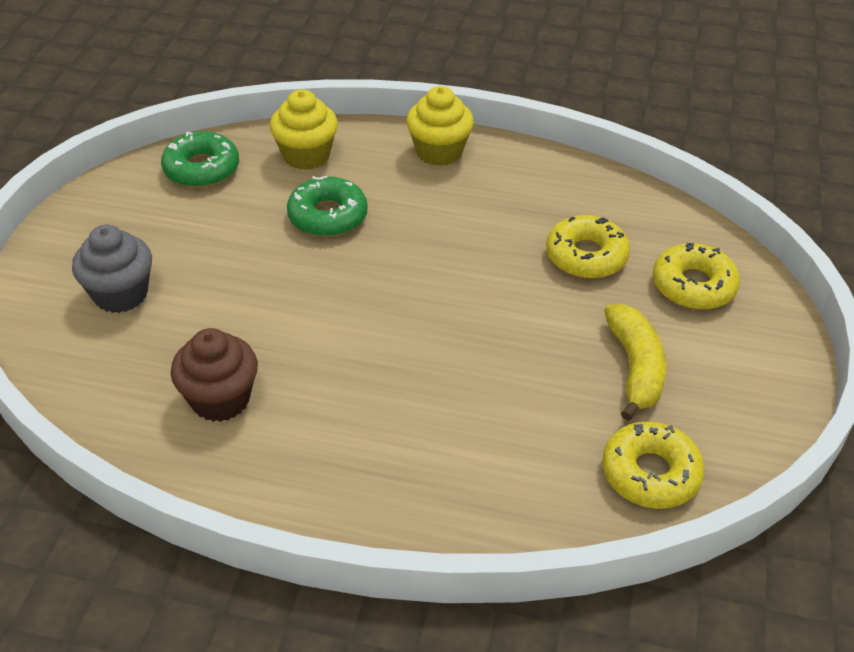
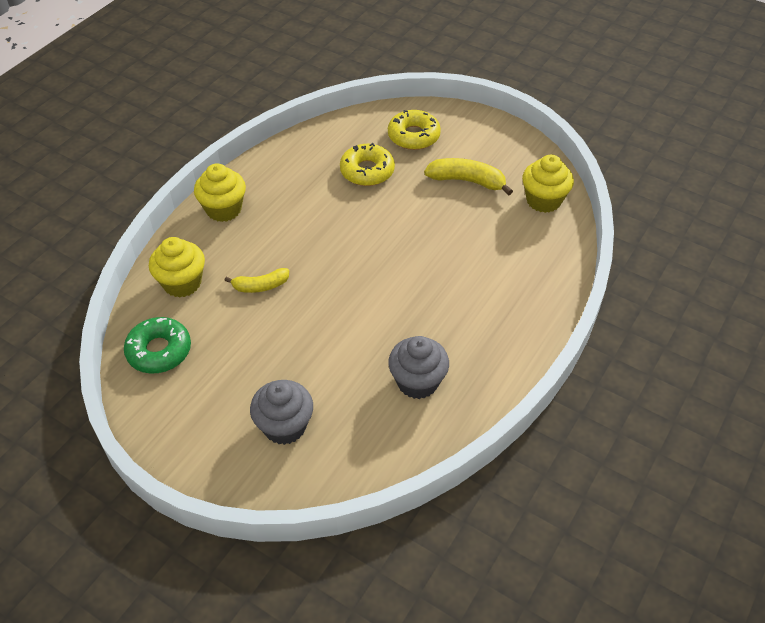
camera: 70 degrees left, 5 degrees up
brown cupcake [171,328,258,422] -> grey cupcake [388,336,449,399]
green donut [287,176,368,237] -> yellow banana [224,268,289,293]
yellow donut [602,421,705,509] -> yellow cupcake [522,155,574,213]

